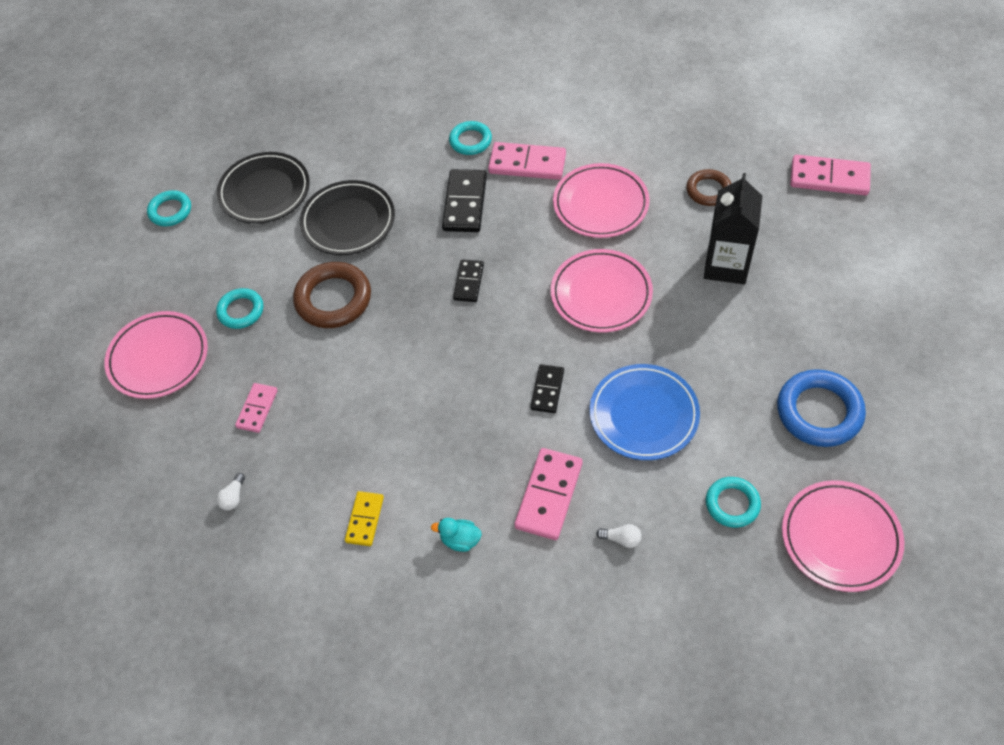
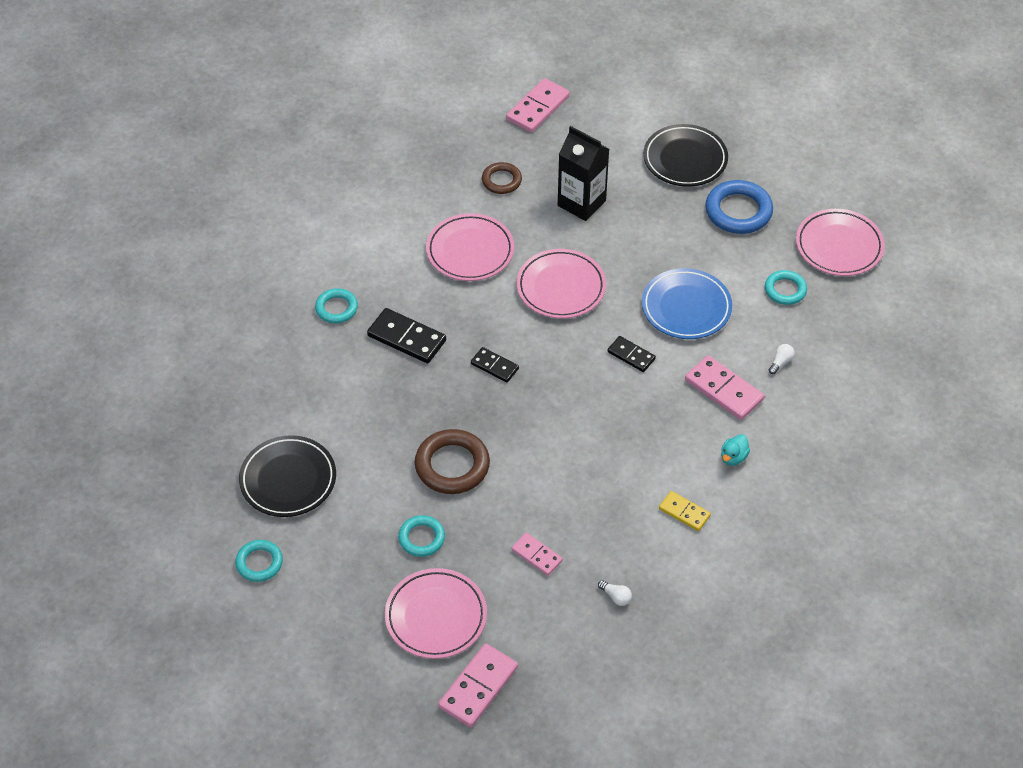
camera: 70 degrees left, 5 degrees down
black plate [300,180,395,255] -> black plate moved to [643,124,728,187]
pink domino [488,142,566,180] -> pink domino moved to [438,644,518,728]

